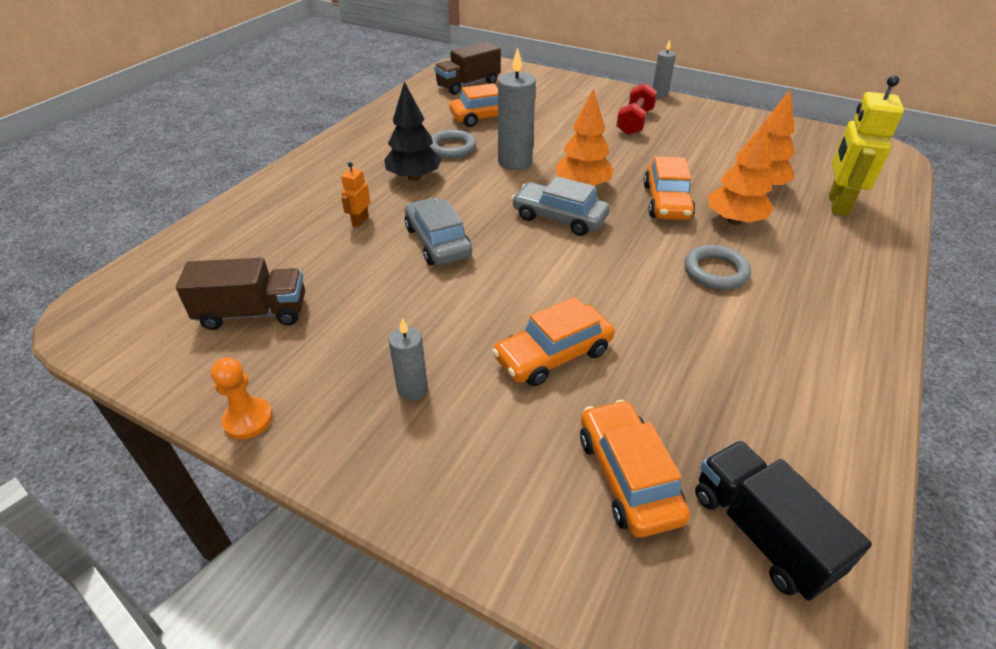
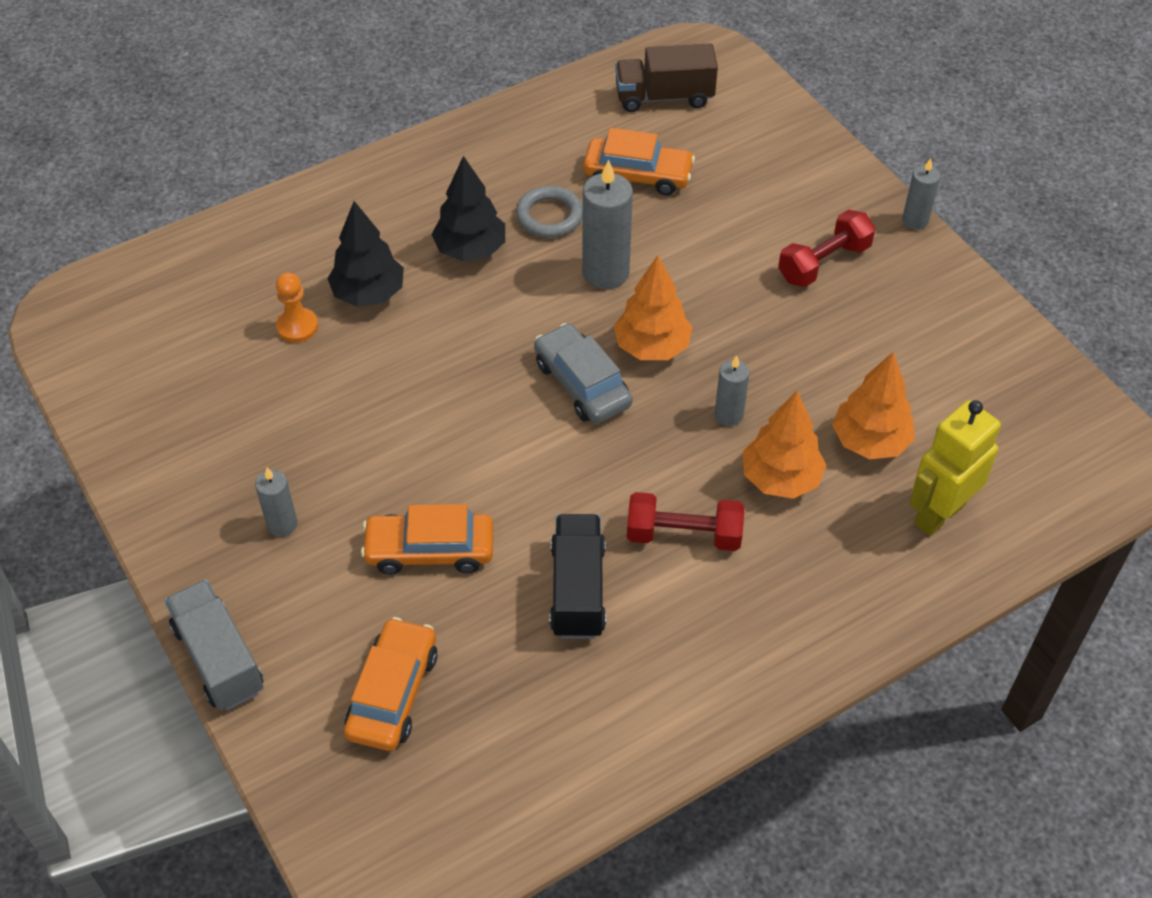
camera: 30 degrees right, 10 degrees up
brown truck [176,258,305,330] -> none
orange pawn [211,357,273,439] -> orange pawn moved to [276,272,318,343]
orange robot [341,162,370,227] -> black tree [327,201,404,307]
grey car [405,197,472,265] -> none
orange car [643,156,695,220] -> grey candle [715,355,750,426]
grey ring [684,245,751,290] -> red dumbbell [627,492,744,551]
black truck [695,440,872,601] -> black truck moved to [550,514,606,639]
none -> grey truck [164,580,264,710]

